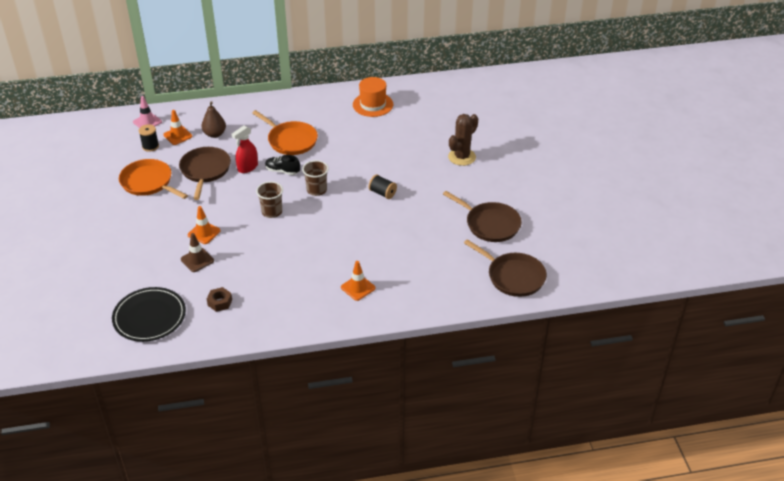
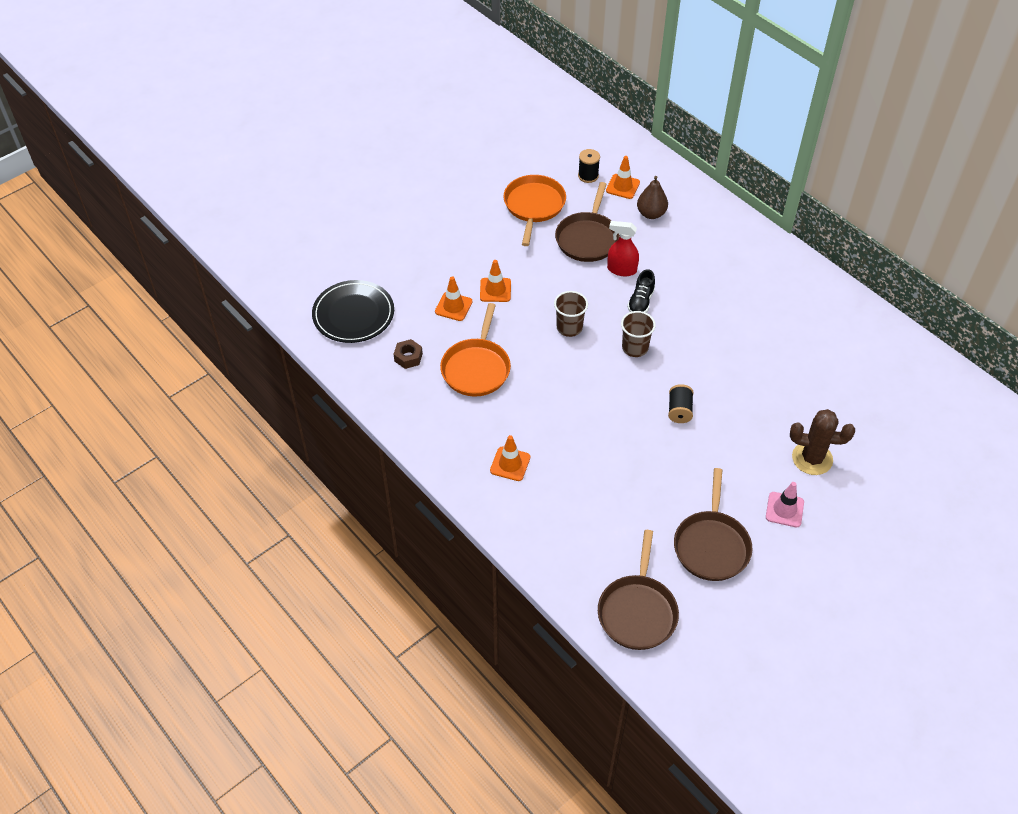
camera: 60 degrees right, 10 degrees up
pink traffic cone [133,96,162,128] -> pink traffic cone moved to [766,482,804,527]
brown pan [179,147,231,200] -> brown pan turned 135 degrees clockwise [555,182,620,262]
brown traffic cone [181,233,214,272] -> orange traffic cone [435,276,472,321]
orange pan [252,110,318,155] -> orange pan moved to [440,303,511,397]
black shoe [265,155,300,175] -> black shoe turned 150 degrees counterclockwise [627,269,655,313]
orange hat [353,77,393,117] -> none

